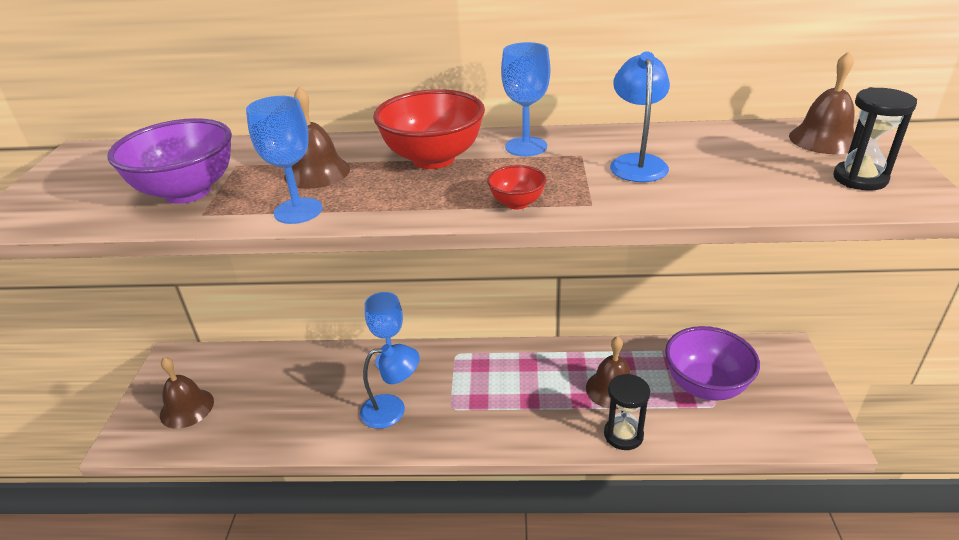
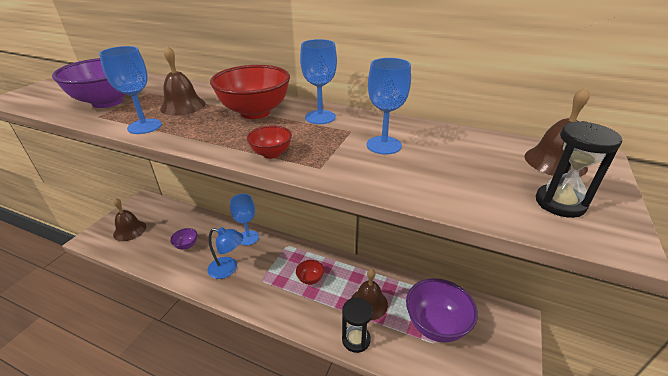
camera: 20 degrees right, 0 degrees up
blue lamp [610,52,670,182] -> blue goblet [367,58,411,155]
none -> purple bowl [170,228,197,249]
none -> red bowl [296,260,324,285]

